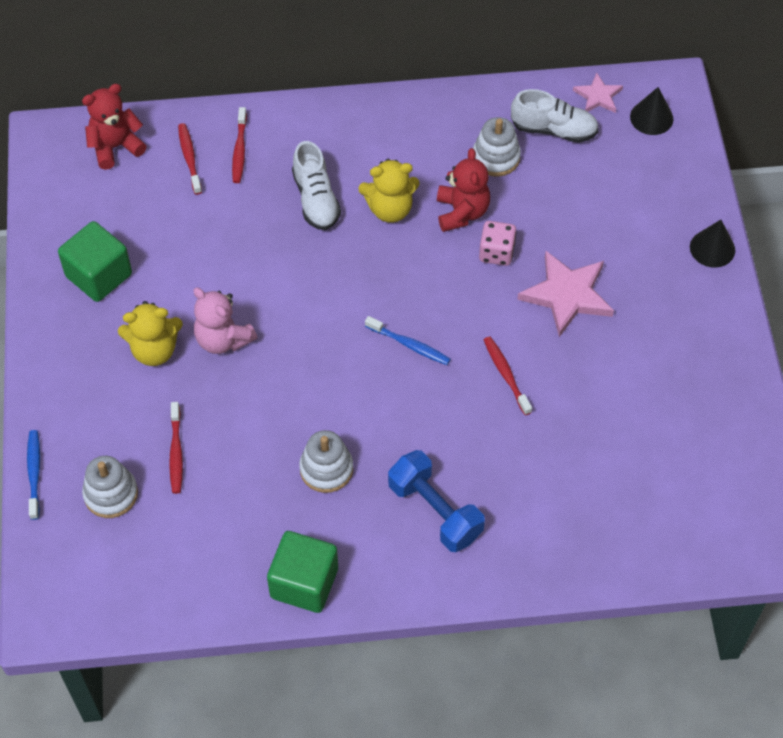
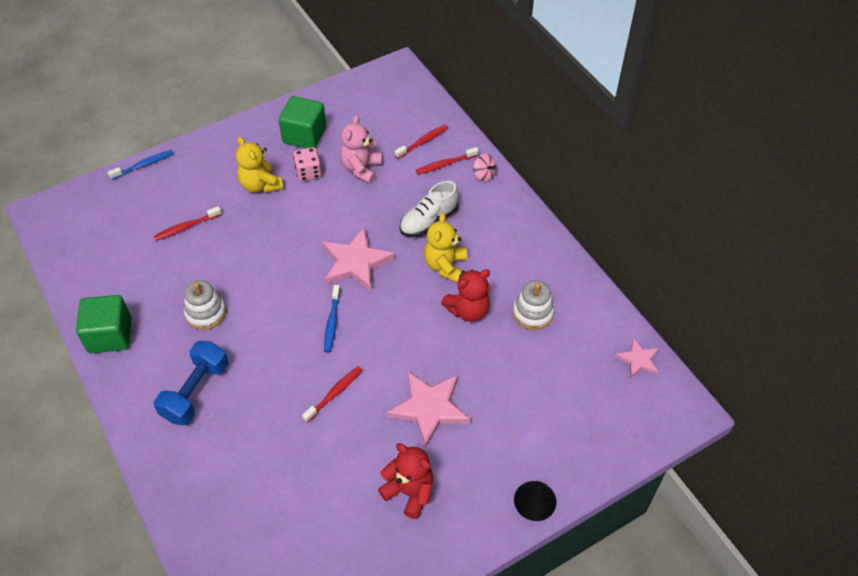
camera: 65 degrees right, 5 degrees down
red teddy bear [82,84,147,170] -> red teddy bear moved to [378,443,433,519]
white stacking toy [82,456,138,518] -> none
pink teddy bear [193,288,258,354] -> pink teddy bear moved to [340,115,382,184]
yellow teddy bear [359,159,420,223] -> yellow teddy bear turned 45 degrees clockwise [424,213,467,283]
pink dice [479,221,516,266] -> pink dice moved to [293,147,322,181]
white shoe [511,89,599,143] -> none
black cone [630,87,673,135] -> none
none -> pink star [322,227,395,291]
none -> pink spinning top [473,154,497,182]

